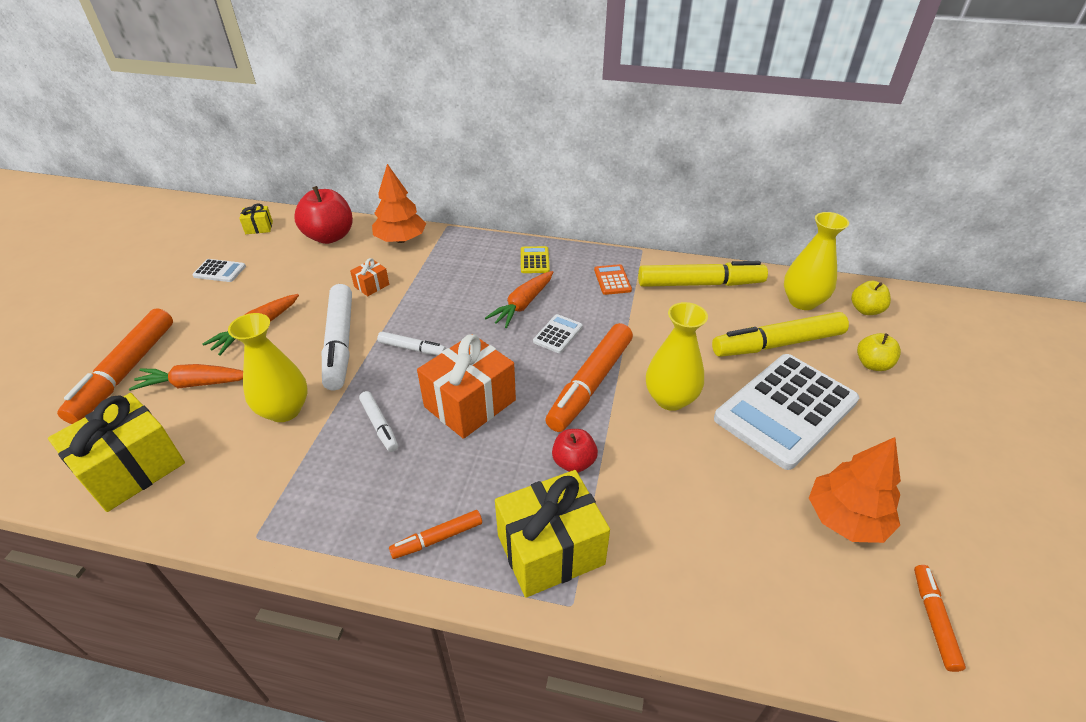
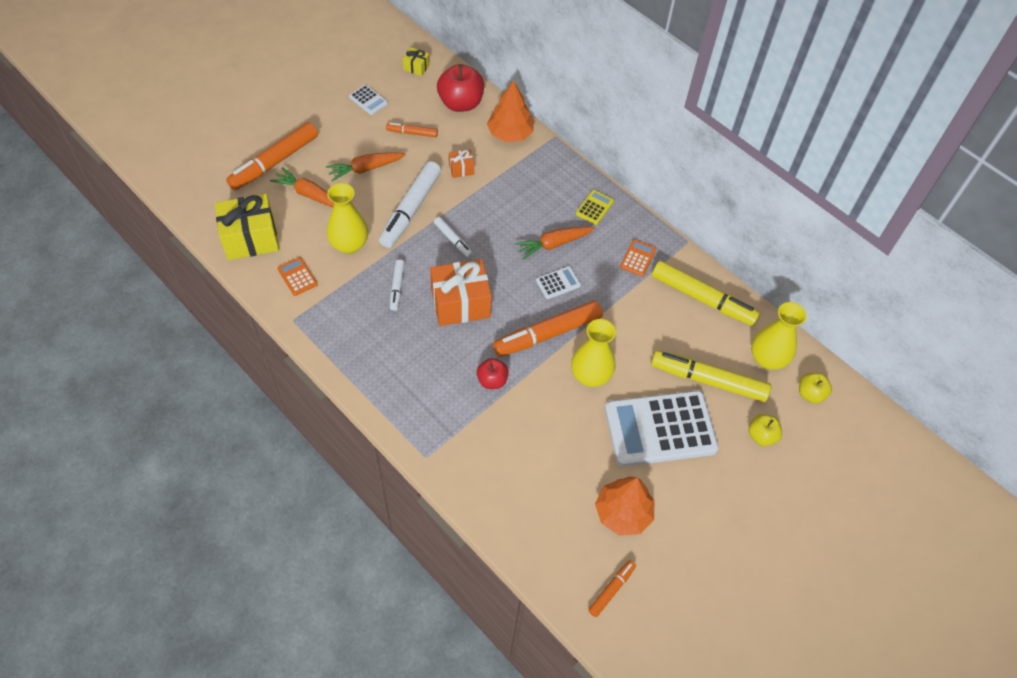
camera: 30 degrees right, 15 degrees up
orange marker [389,510,482,559] -> orange marker moved to [386,123,438,137]
yellow gift [495,470,610,598] -> none
none -> orange calculator [277,257,318,296]

